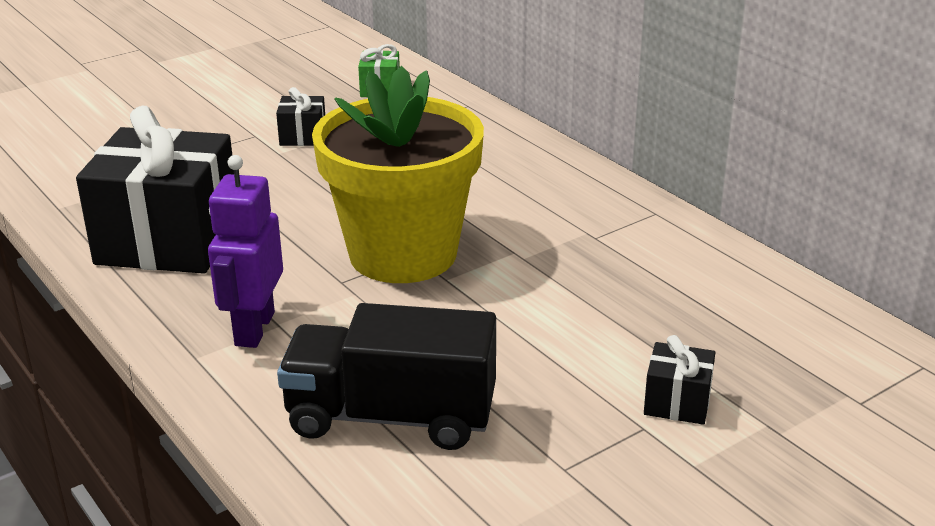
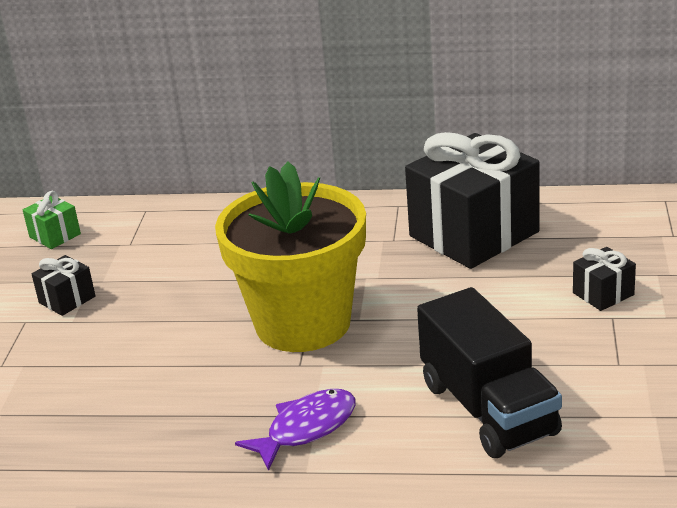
camera: 45 degrees left, 0 degrees up
black gift [76,106,234,274] -> black gift moved to [405,132,540,269]
purple robot [208,155,283,348] -> purple fish [235,389,355,471]
black truck [277,303,496,450] -> black truck turned 75 degrees counterclockwise [417,287,562,458]

